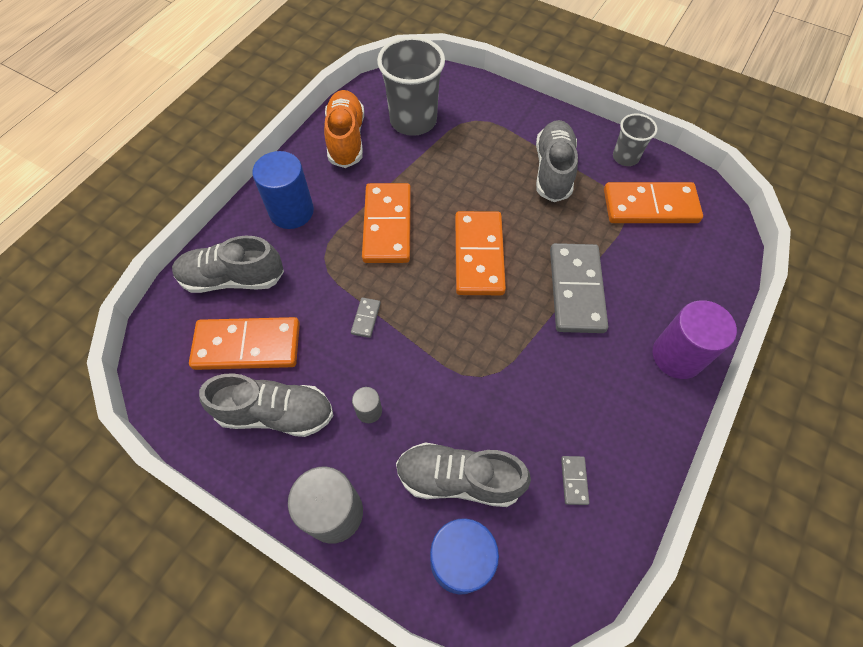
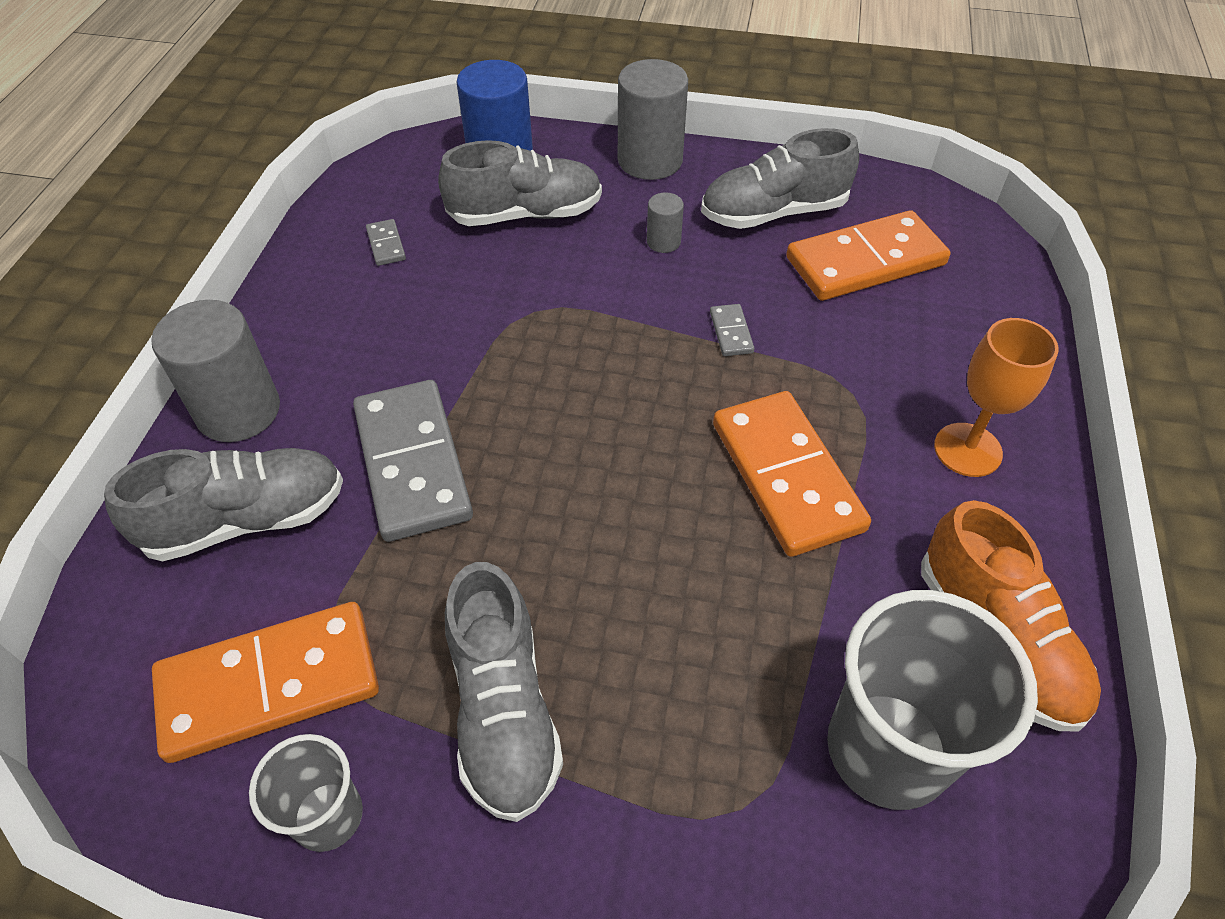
camera: 160 degrees right, 10 degrees down
grey shoe [172,236,284,293] -> grey shoe moved to [104,448,343,561]
blue cylinder [252,151,314,229] -> orange goblet [934,318,1059,477]
orange domino [455,211,506,295] -> none
purple cylinder [653,300,737,379] -> grey cylinder [151,300,280,442]

